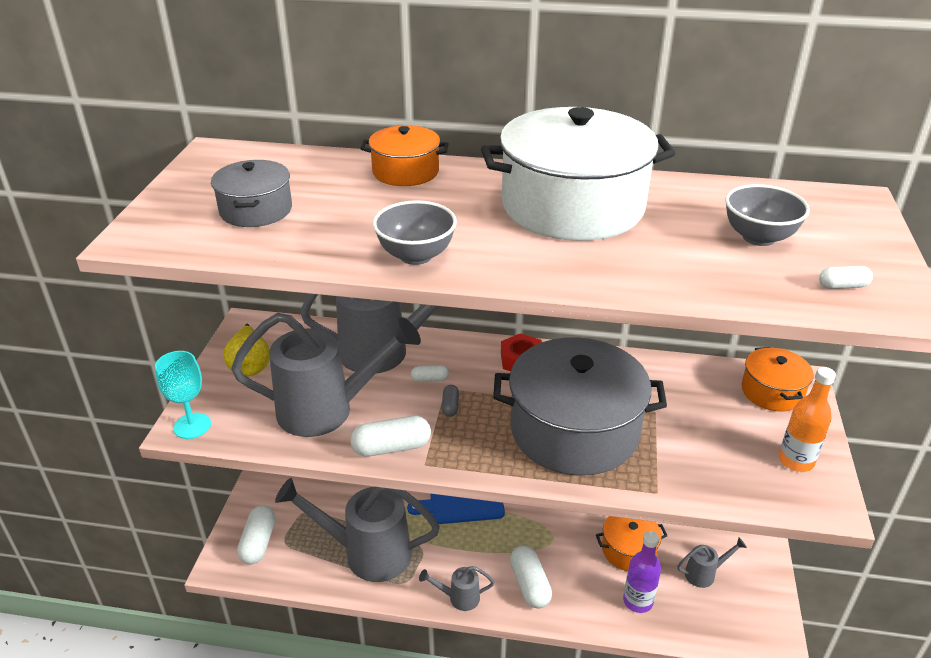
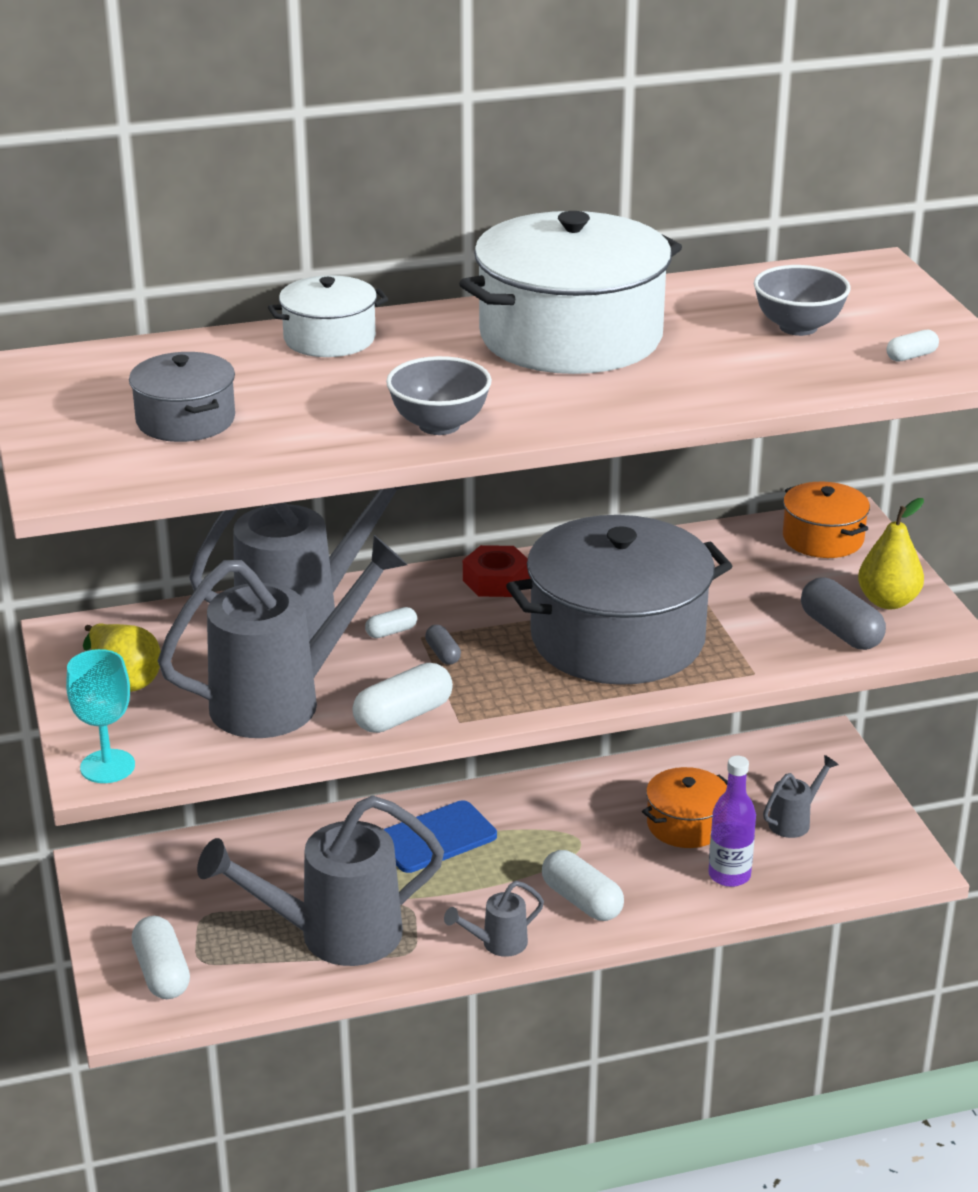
camera: 25 degrees left, 5 degrees down
orange pot [360,125,449,186] -> white pot [268,275,388,357]
orange bottle [779,367,836,472] -> yellow pear [858,498,924,609]
none -> grey capsule [801,577,886,650]

